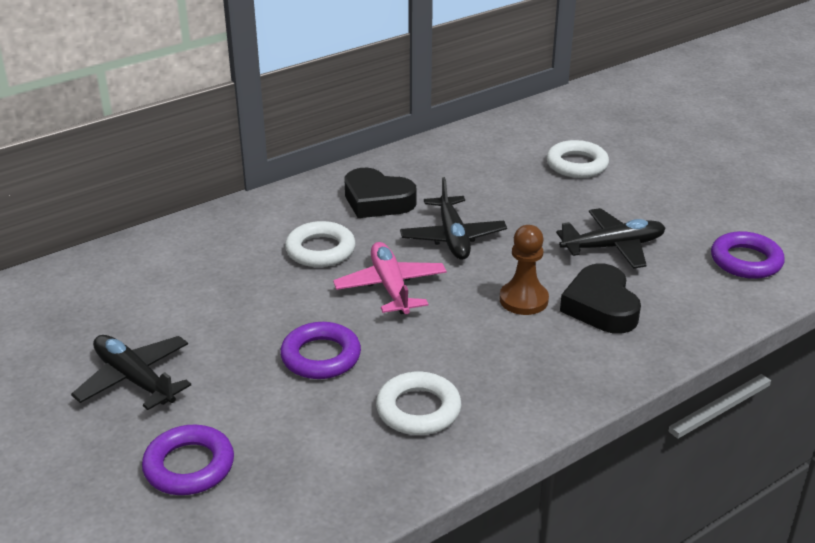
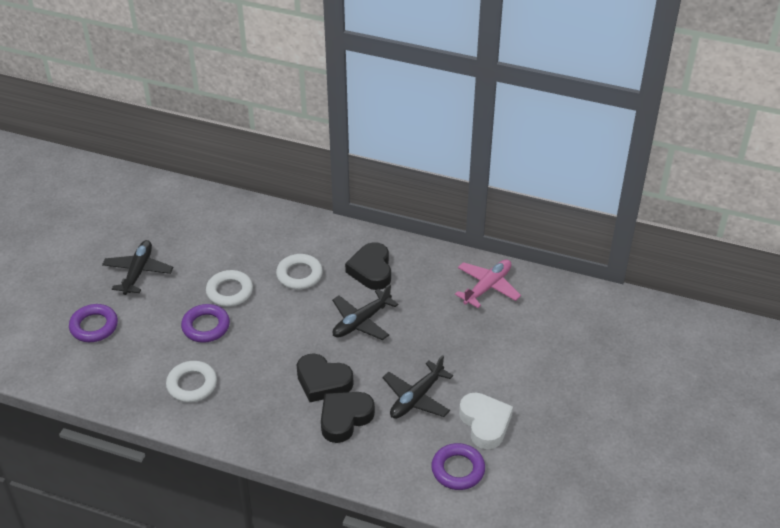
camera: 55 degrees right, 10 degrees up
pink plane [333,242,447,314] -> pink plane moved to [455,259,521,308]
brown pawn [500,225,549,315] -> black heart [297,353,354,402]
white ring [546,140,609,178] -> white ring moved to [206,270,253,307]
black plane [556,208,665,269] -> black plane turned 90 degrees clockwise [382,355,453,419]
none -> white heart [459,392,513,449]

